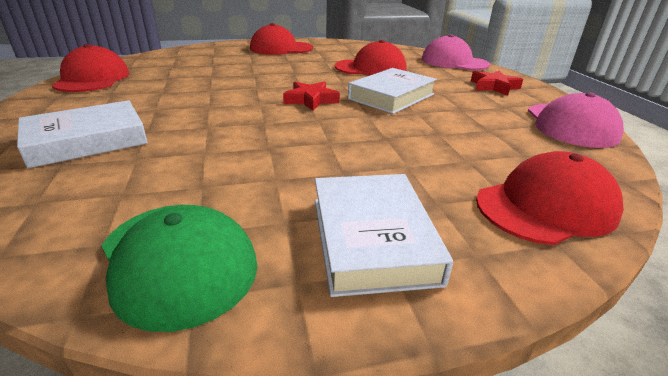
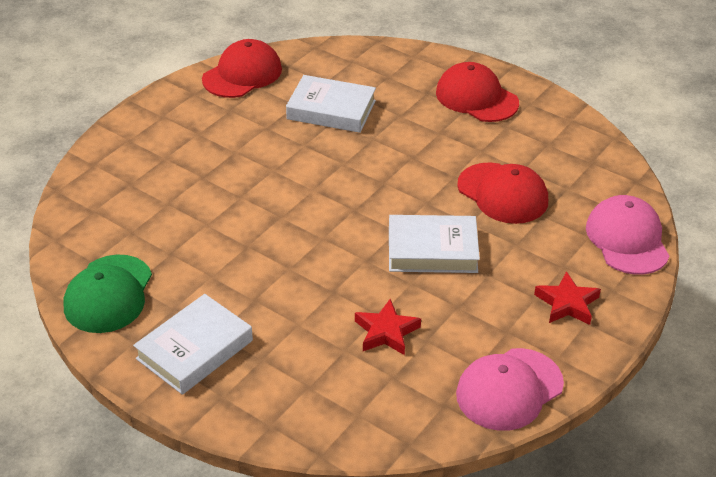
camera: 50 degrees right, 10 degrees up
white book [17,100,148,169] -> white book moved to [286,75,376,133]
red star [283,81,340,111] -> red star moved to [355,299,421,355]
red cap [476,151,624,245] -> none

